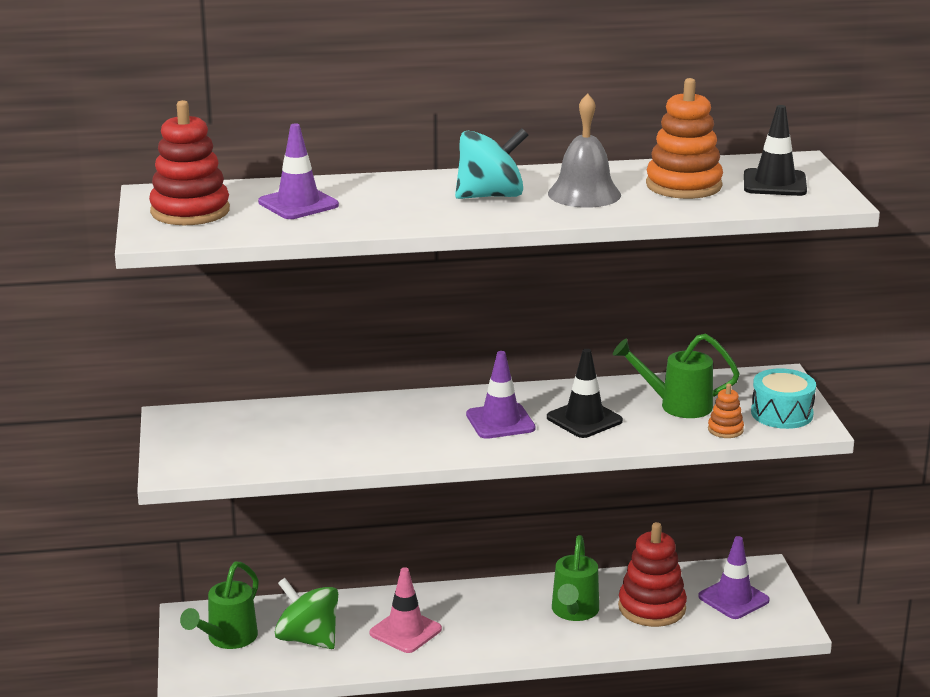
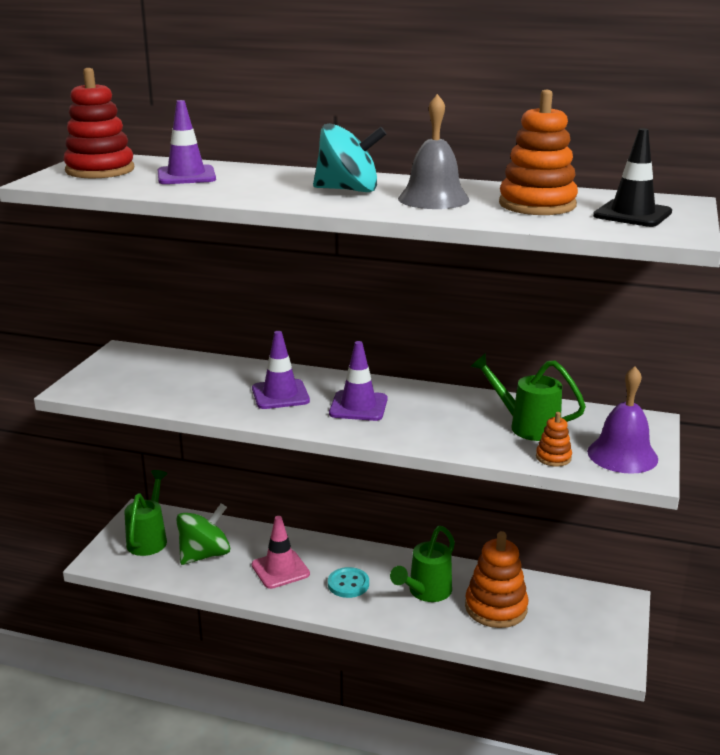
camera: 25 degrees right, 0 degrees up
green watering can [180,561,259,649] -> green watering can turned 135 degrees clockwise [124,470,167,556]
green spinning top [275,578,338,649] -> green spinning top turned 75 degrees clockwise [176,503,230,565]
black traffic cone [547,349,623,438] -> none
red stacking toy [618,522,687,627] -> orange stacking toy [465,531,528,628]
purple traffic cone [698,536,770,619] -> purple traffic cone moved to [252,331,310,409]
turquoise drum [751,368,816,429] -> purple bell [587,366,658,474]
none -> turquoise button [328,567,369,598]

